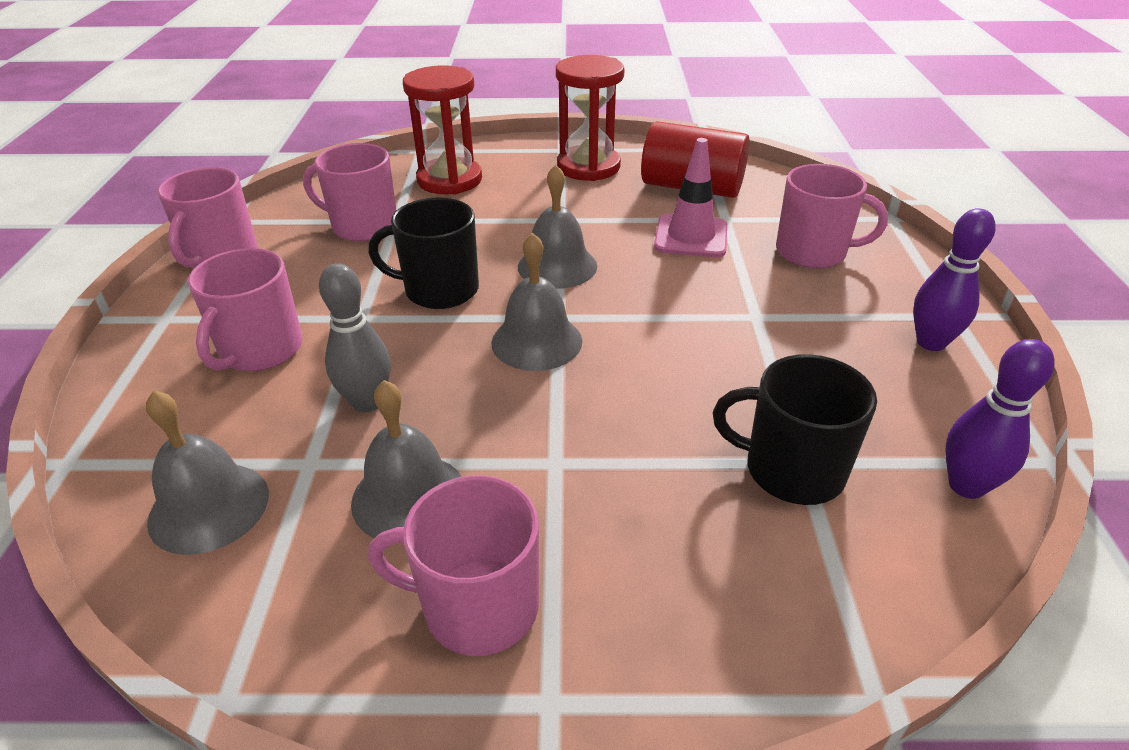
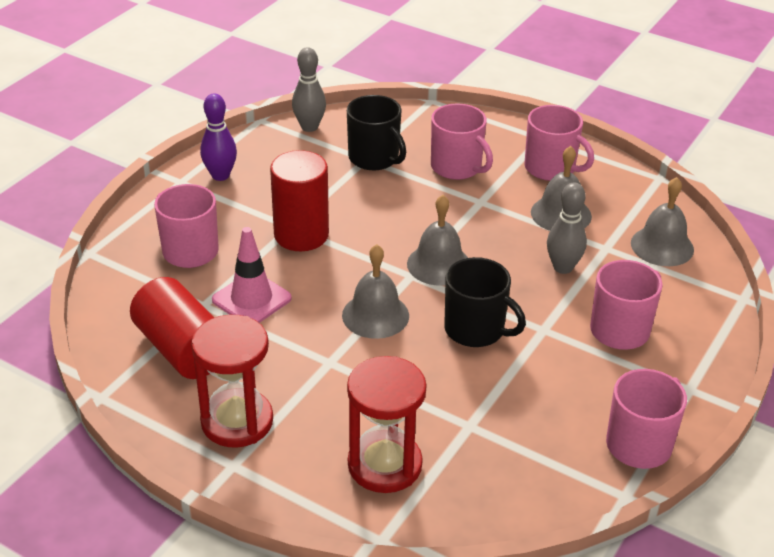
camera: 150 degrees left, 0 degrees up
pink mug [303,143,397,242] -> pink mug moved to [431,104,493,180]
purple bowling pin [945,339,1055,499] -> grey bowling pin [292,47,326,132]
none -> red cylinder [270,150,329,251]

